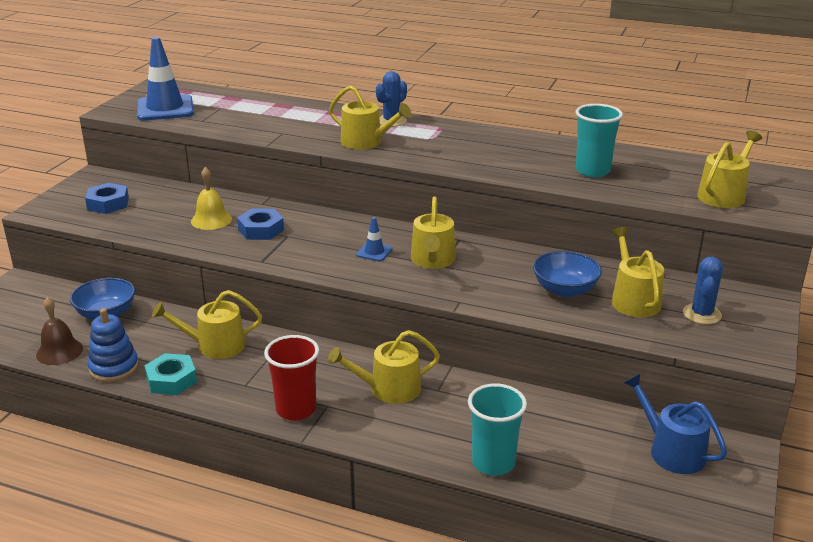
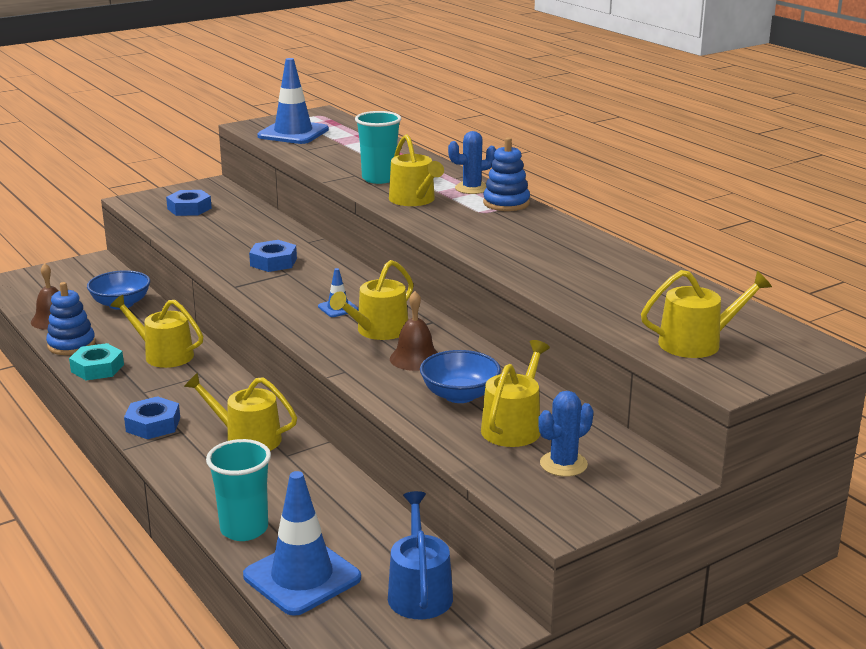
camera: 35 degrees right, 5 degrees down
yellow bell [191,167,232,230] -> none
red cup [264,335,319,421] -> blue nut [124,396,180,439]
turquoise cup [575,104,623,177] -> turquoise cup moved to [355,111,401,184]
none -> blue traffic cone [243,471,361,616]
none -> brown bell [390,291,438,371]
none -> blue stacking toy [483,137,530,211]

